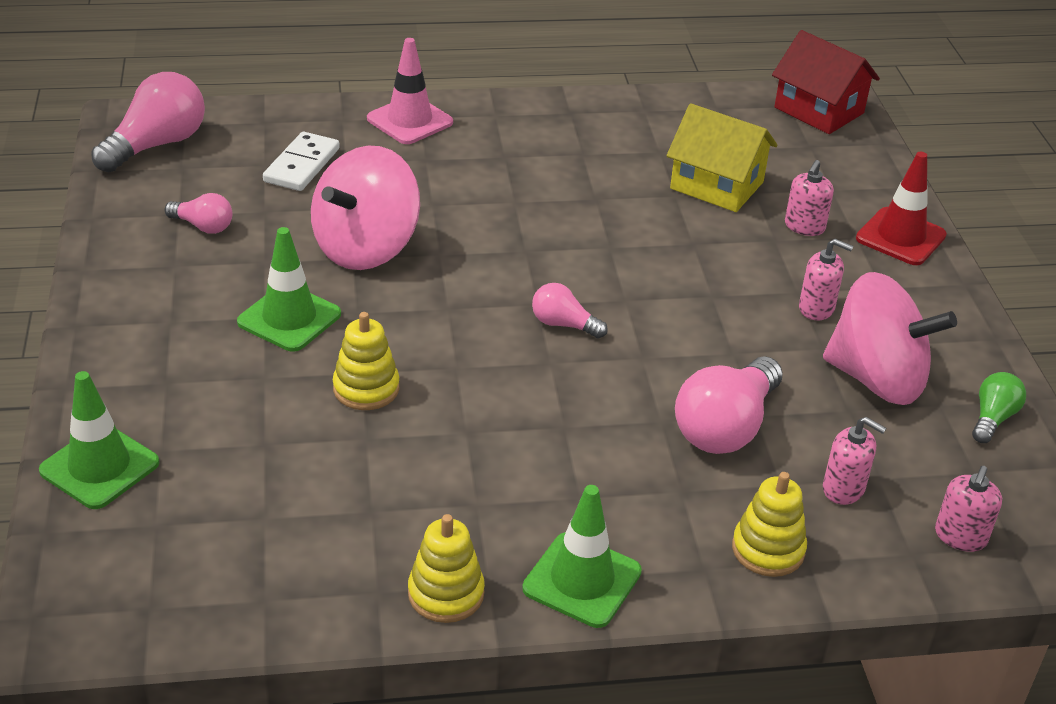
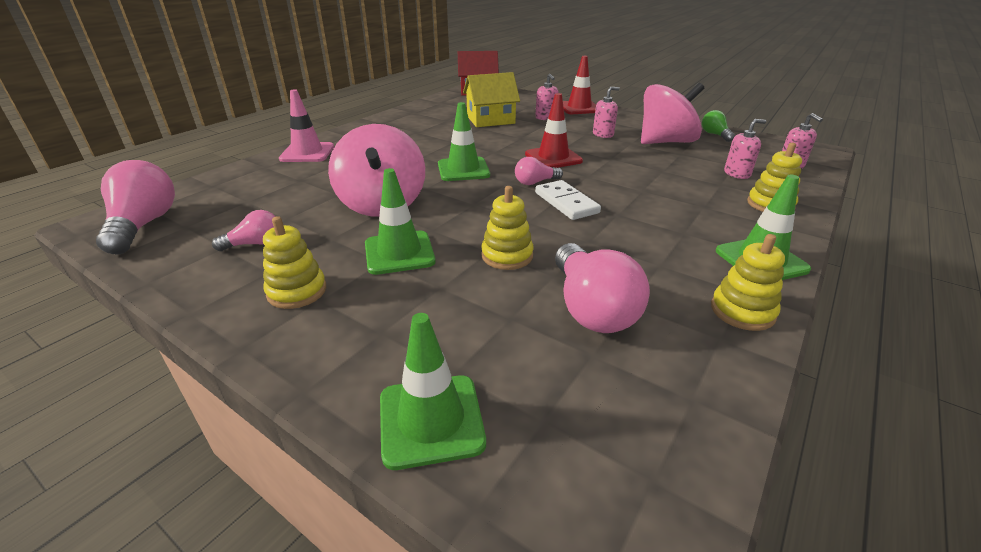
camera: 45 degrees left, 5 degrees down
white domino [263,132,340,191] -> white domino moved to [535,180,601,220]
pink light bulb [675,356,783,454] -> pink light bulb moved to [555,243,650,333]
none -> yellow stacking toy [263,216,326,309]
none -> green traffic cone [438,102,490,181]
none -> red traffic cone [525,93,583,168]

